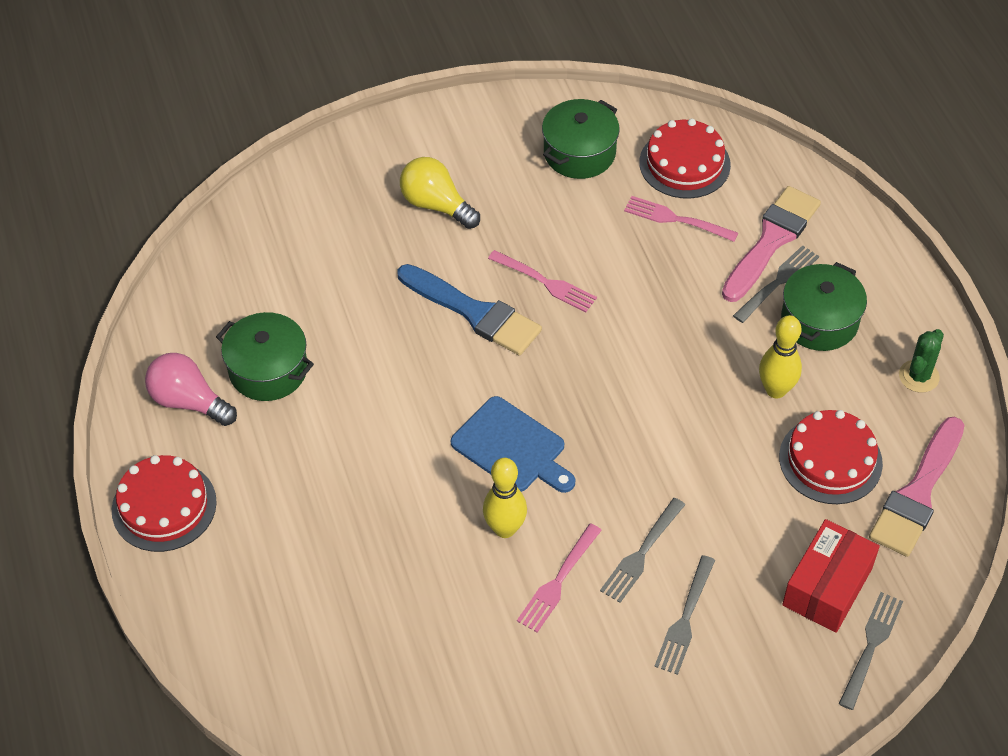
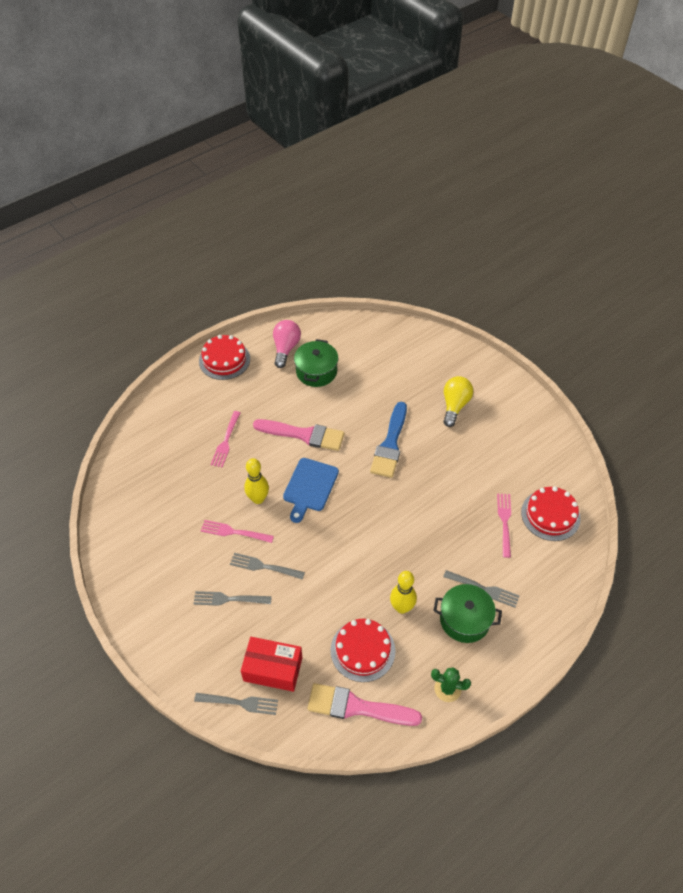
camera: 70 degrees right, 0 degrees up
pink fork [488,250,597,312] -> pink fork moved to [211,411,241,468]
green pot [542,99,620,179] -> none
pink brush [722,186,821,302] -> pink brush moved to [253,419,344,451]

